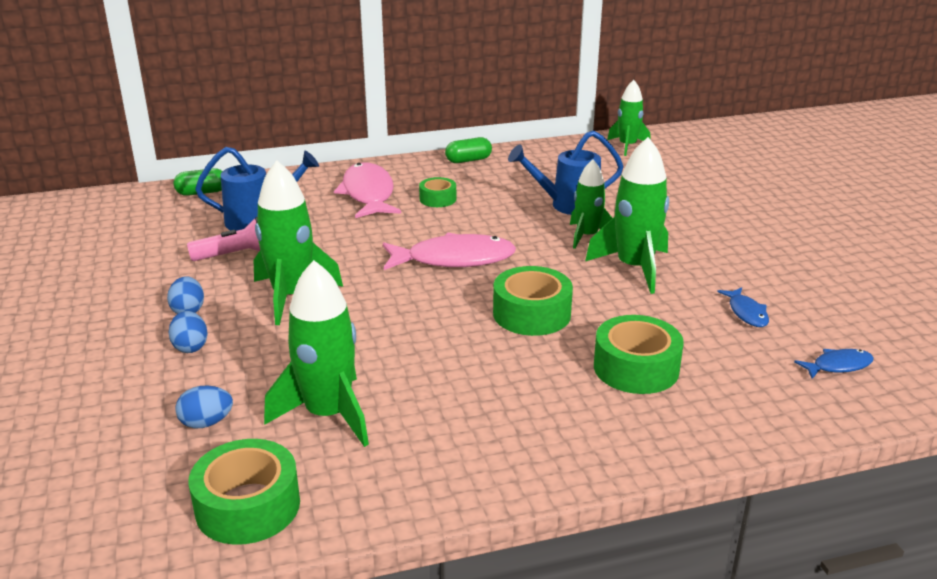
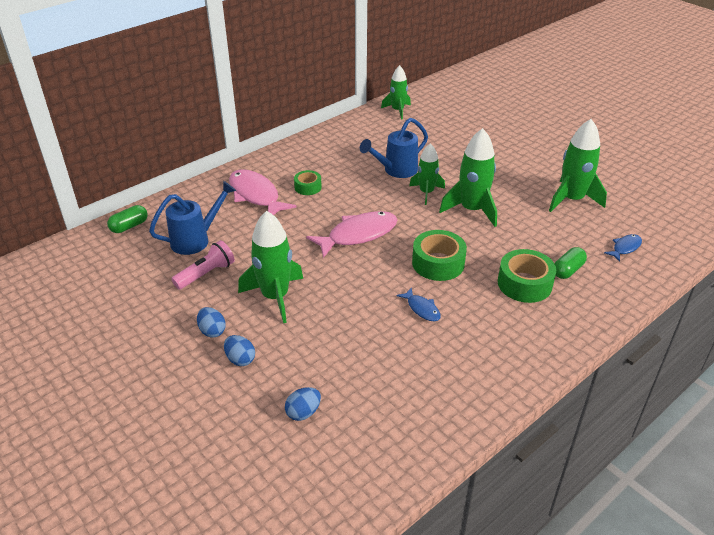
camera: 25 degrees left, 10 degrees up
green tape [189,439,300,545] -> none
green rocket [264,260,369,447] -> green rocket moved to [549,119,607,212]
green capsule [445,137,492,163] -> green capsule moved to [554,247,587,279]
blue fish [717,288,769,327] -> blue fish moved to [396,288,441,321]

